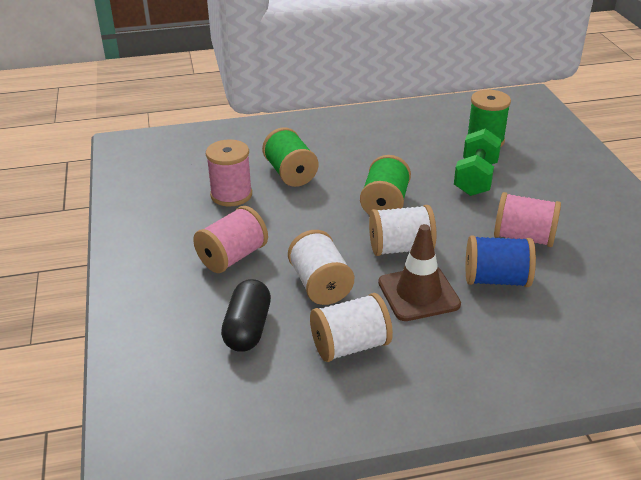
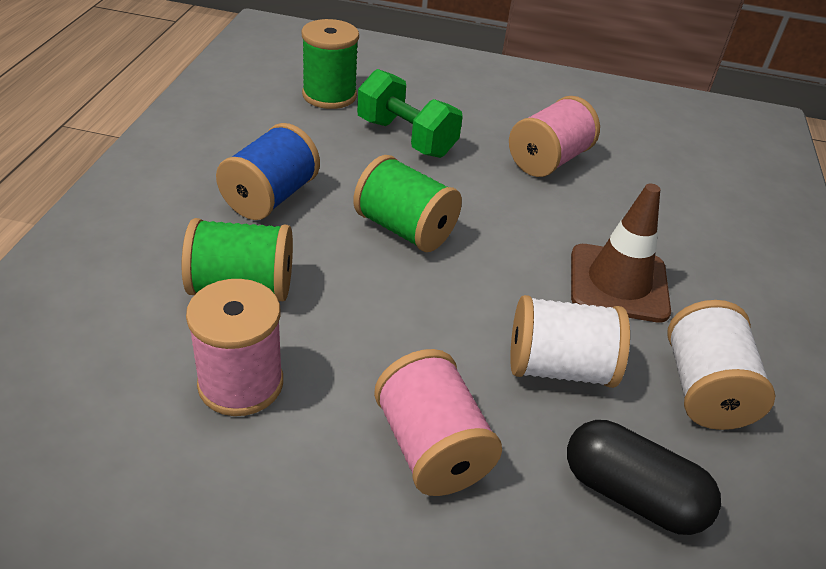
camera: 70 degrees left, 5 degrees up
white spool [369,205,436,256] -> none
blue spool [466,235,536,287] -> blue spool moved to [216,123,320,220]

